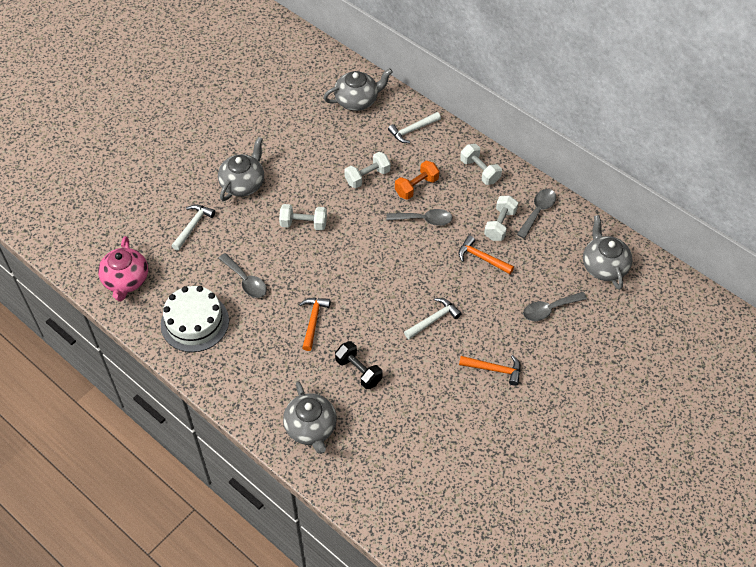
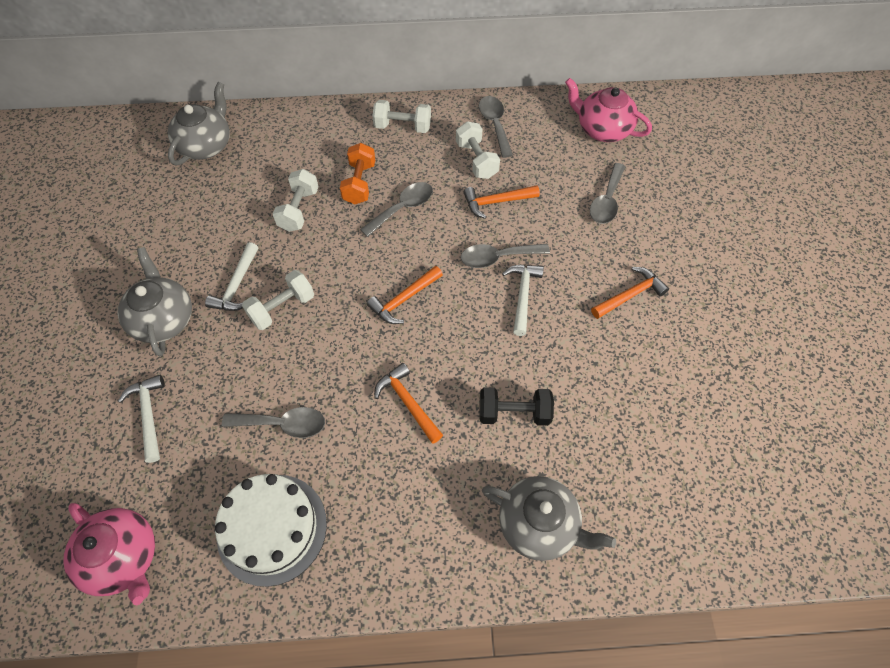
camera: 45 degrees left, 5 degrees up
white hammer [388,112,441,143] -> white hammer moved to [205,242,258,311]
grey teapot [583,215,632,290] -> pink teapot [565,78,652,142]
none -> orange hammer [367,266,443,324]
none -> grey spoon [461,244,550,268]

